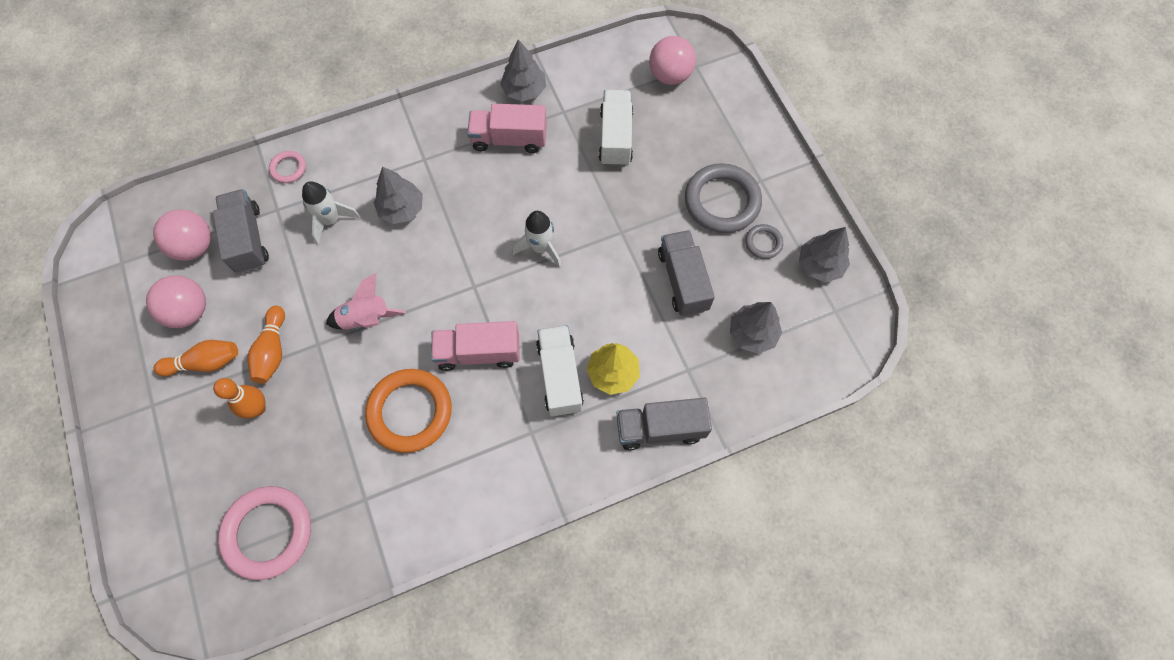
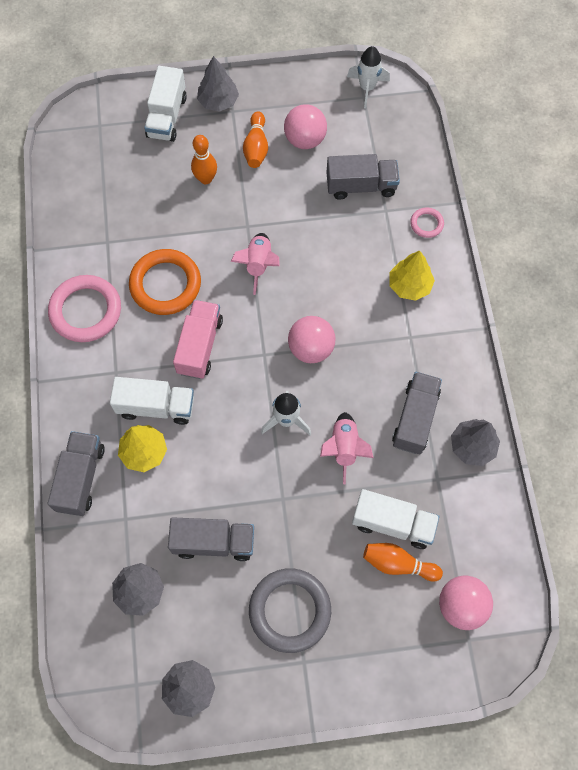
camera: 105 degrees right, 0 degrees up
pink ball [153,209,211,261] -> pink ball moved to [288,316,336,363]
pink ring [218,486,311,580] -> pink ring moved to [48,275,121,342]
orange bowling pin [247,306,285,384] -> orange bowling pin moved to [363,543,443,582]
white rocket [302,181,360,244] -> white rocket moved to [347,46,390,108]
grey tree [374,166,423,224] -> grey tree moved to [197,56,239,112]
pink truck [467,104,547,153] -> grey truck [392,372,442,454]
grey ring [745,224,783,259] -> none
none -> white truck [144,66,187,142]
none -> pink rocket [320,412,373,484]
none -> yellow tree [390,250,435,301]

